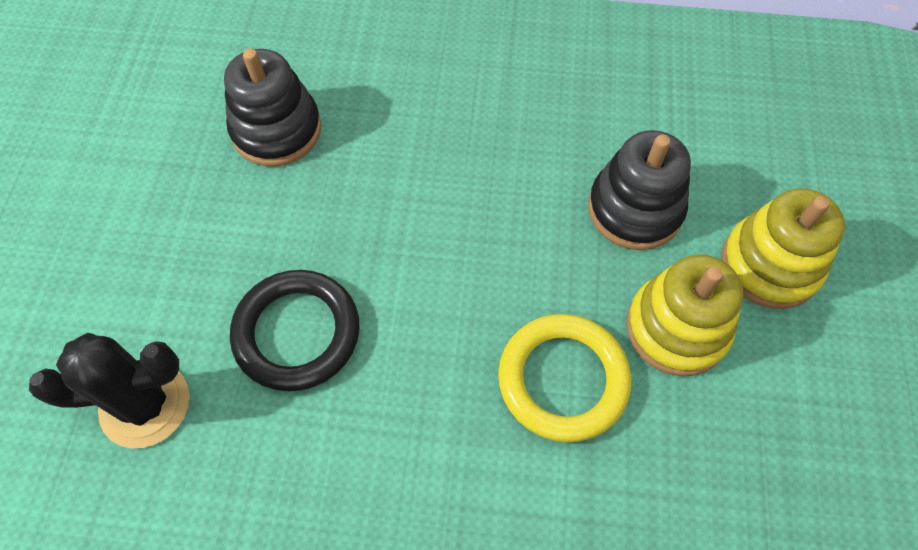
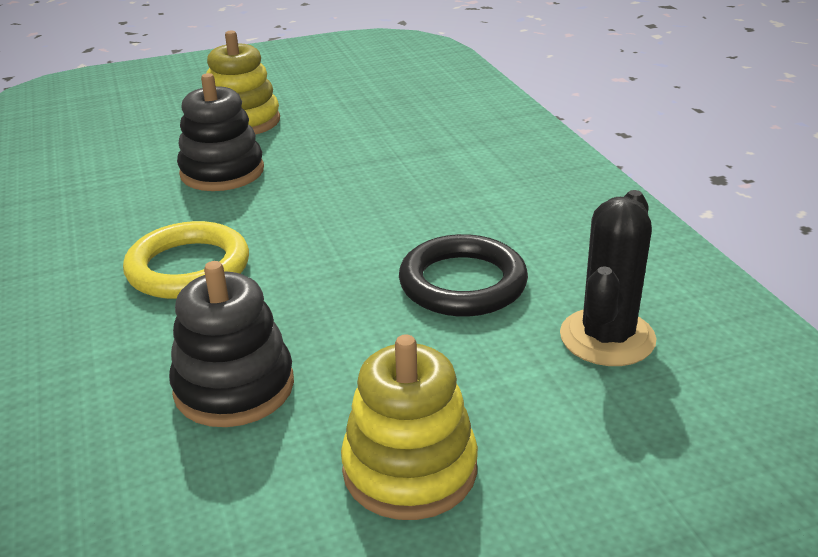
camera: 115 degrees left, 30 degrees down
black cactus [29,333,190,448] -> black cactus turned 60 degrees clockwise [560,190,656,366]
yellow ring [498,314,632,442] -> yellow ring moved to [123,221,249,299]
yellow stacking toy [626,254,743,376] -> yellow stacking toy moved to [341,334,478,520]

